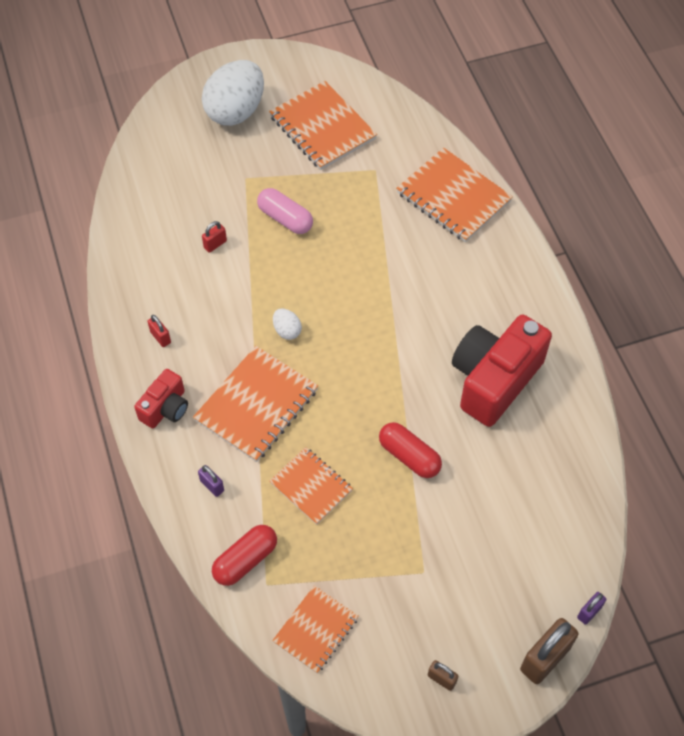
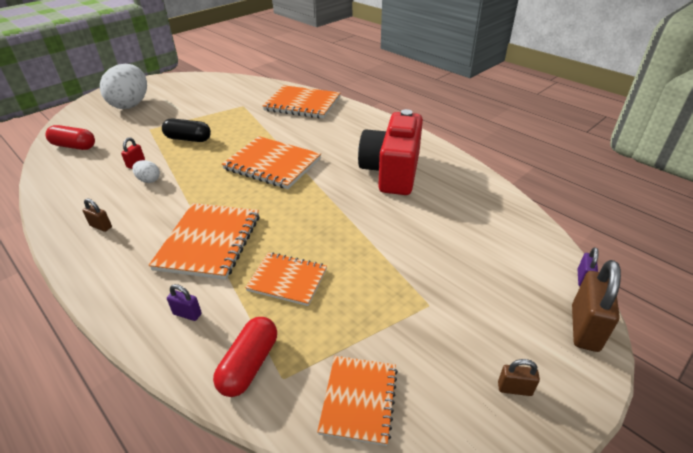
camera: 25 degrees left, 20 degrees down
red camera [134,369,188,428] -> none
red padlock [147,315,171,347] -> brown padlock [82,199,112,232]
pink capsule [257,188,313,234] -> black capsule [162,119,211,142]
orange notebook [269,81,377,170] -> orange notebook moved to [222,136,321,189]
white egg [273,308,302,340] -> white egg moved to [132,160,160,183]
red capsule [379,422,442,478] -> red capsule moved to [45,125,95,150]

